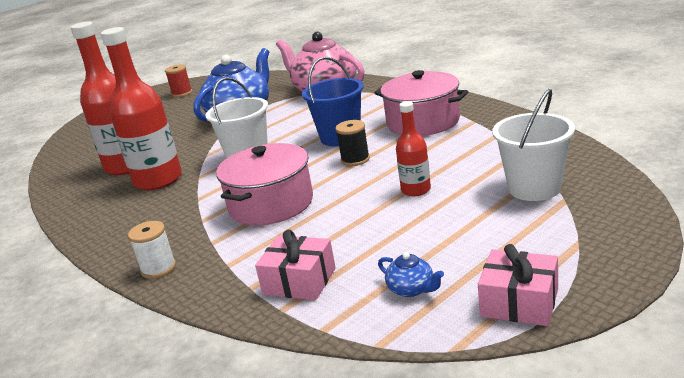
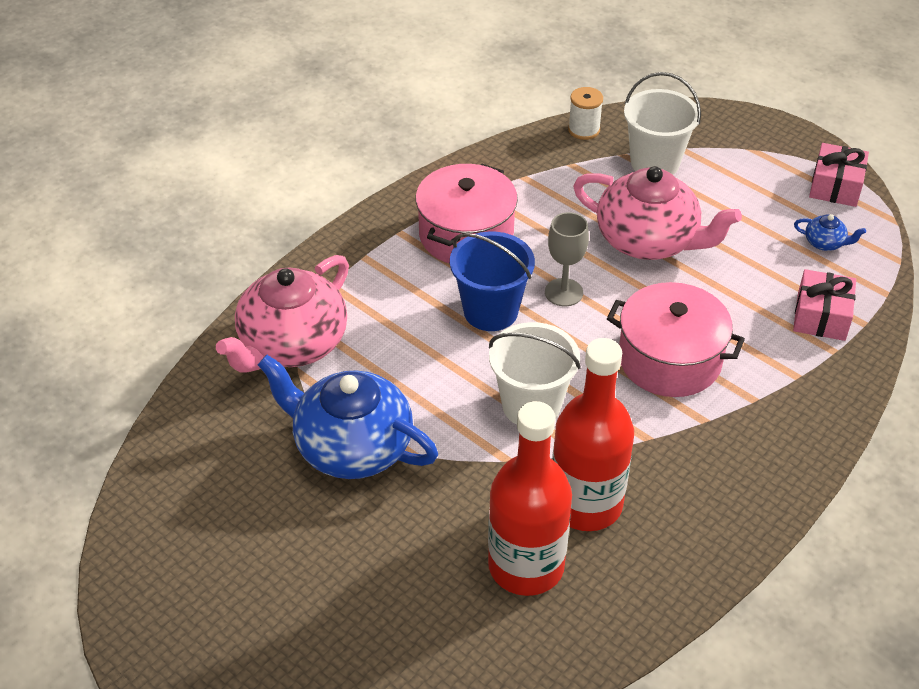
camera: 100 degrees left, 20 degrees up
white spool [128,221,176,279] -> white spool moved to [568,87,603,140]
red spool [165,64,192,97] -> none
black spool [336,120,370,166] -> grey goblet [545,212,589,306]
blue teapot [378,252,444,297] -> blue teapot turned 75 degrees clockwise [794,214,866,251]
red bottle [396,101,431,196] -> pink teapot [573,166,742,260]

